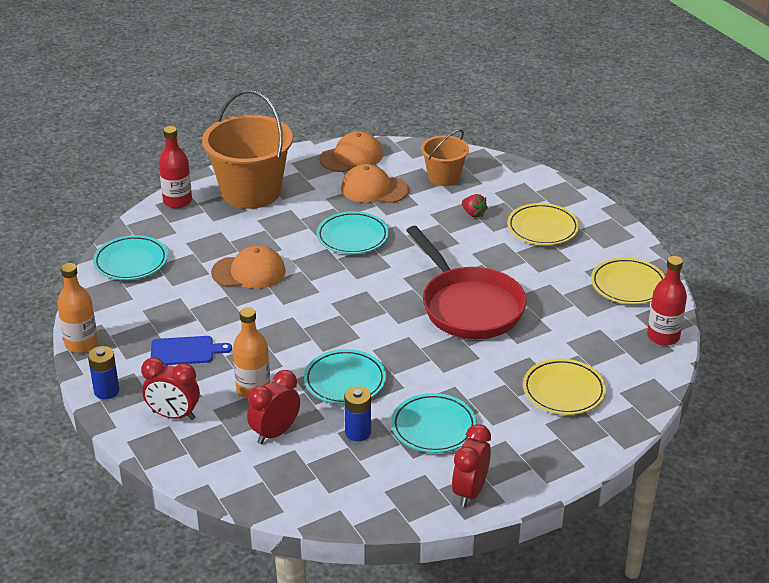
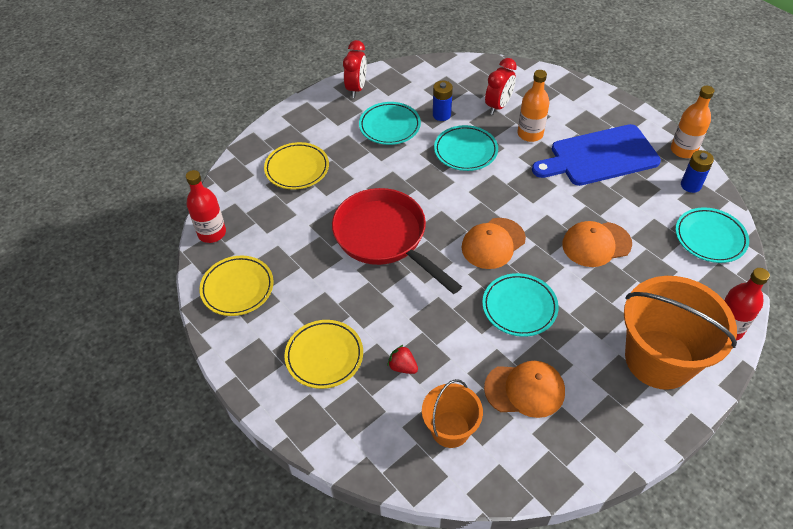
camera: 170 degrees right, 15 degrees up
blue battery [88,346,119,399] -> blue battery moved to [681,150,714,193]
red clock [141,358,200,420] -> none
blue cutting board [151,336,232,365] -> blue cutting board [532,124,661,186], size x1.95
orange cap [319,131,383,172] -> orange cap moved to [461,218,526,269]

